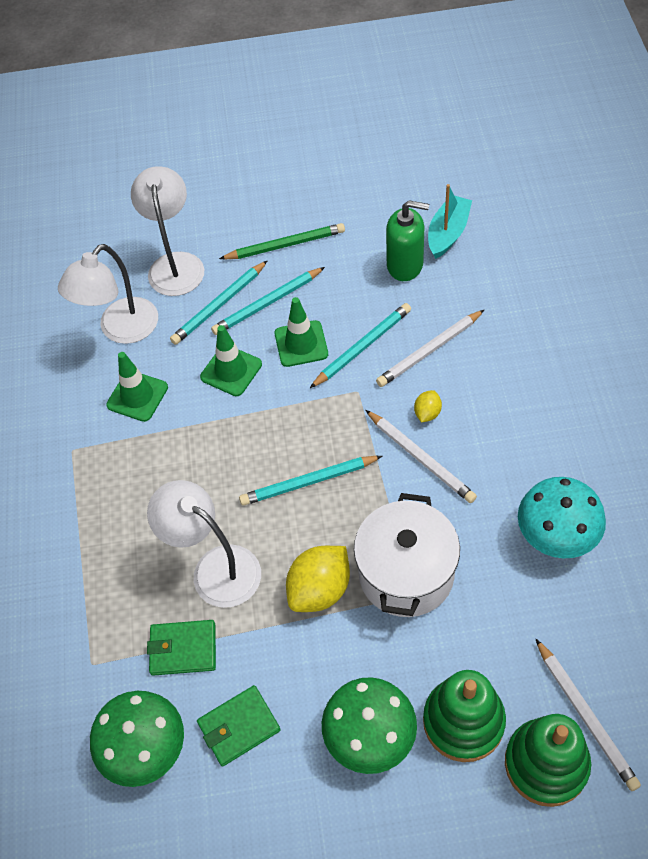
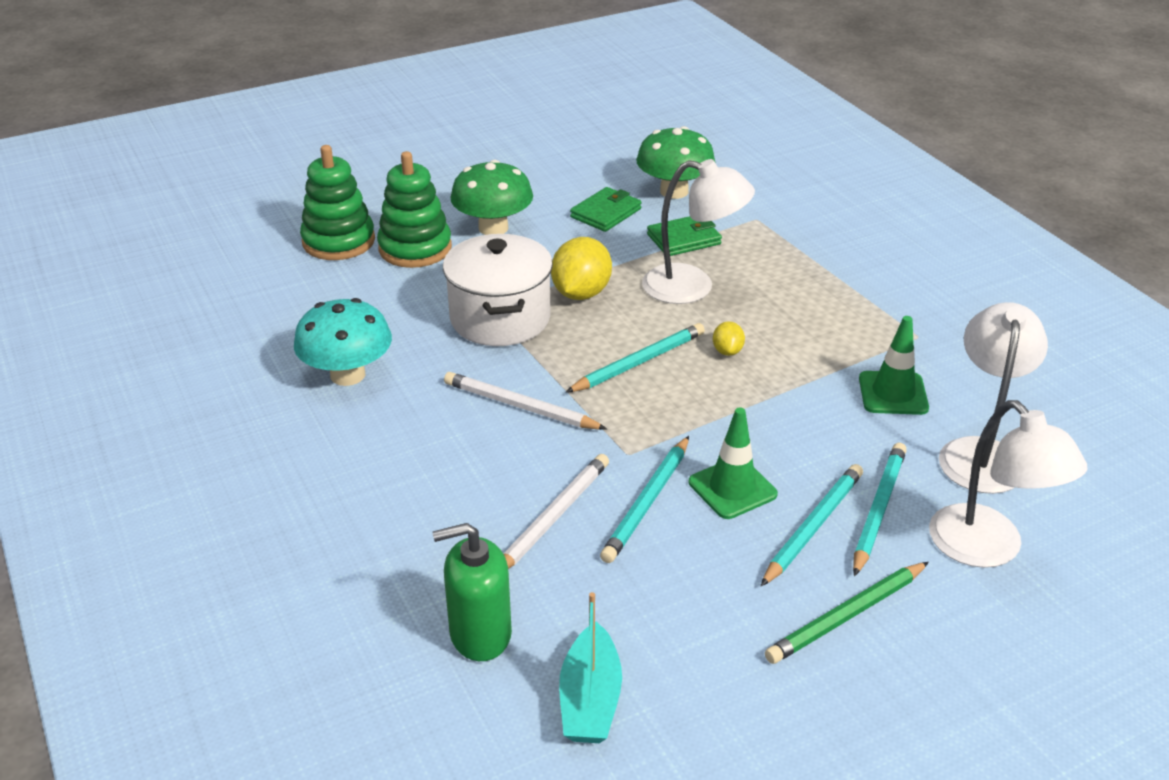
camera: 155 degrees right, 20 degrees down
green traffic cone [200,325,262,396] -> none
green soap dispenser [386,200,429,281] -> green soap dispenser moved to [433,523,512,661]
yellow lemon [414,390,442,422] -> yellow lemon moved to [713,321,745,356]
white pencil [535,638,641,791] -> none

